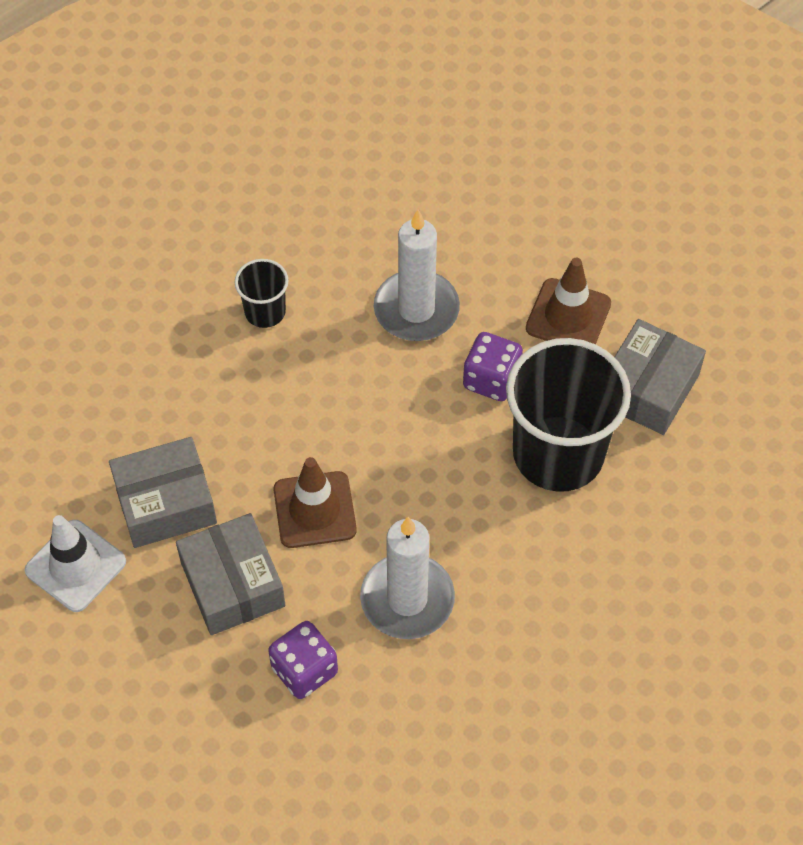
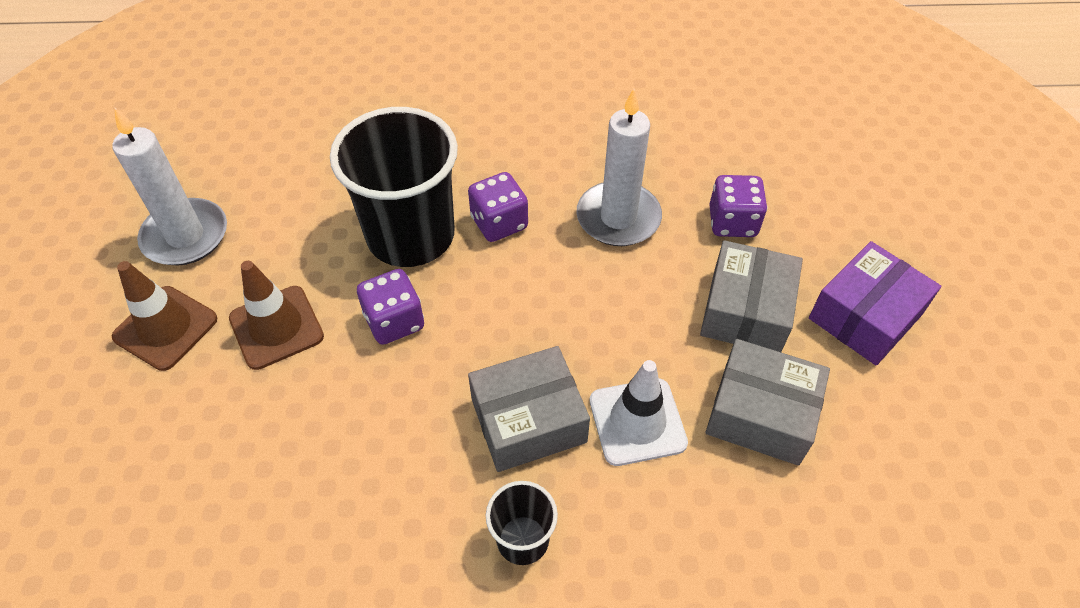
camera: 140 degrees left, 5 degrees down
white traffic cone [25,515,126,612] -> white traffic cone moved to [590,360,688,466]
brown traffic cone [273,457,357,548] -> brown traffic cone moved to [112,261,217,371]
white candle [374,210,460,341] -> white candle moved to [113,107,227,266]
grey box [614,319,706,435] -> grey box moved to [468,346,590,472]
none -> purple dice [468,172,528,242]
none -> purple box [809,241,941,366]

